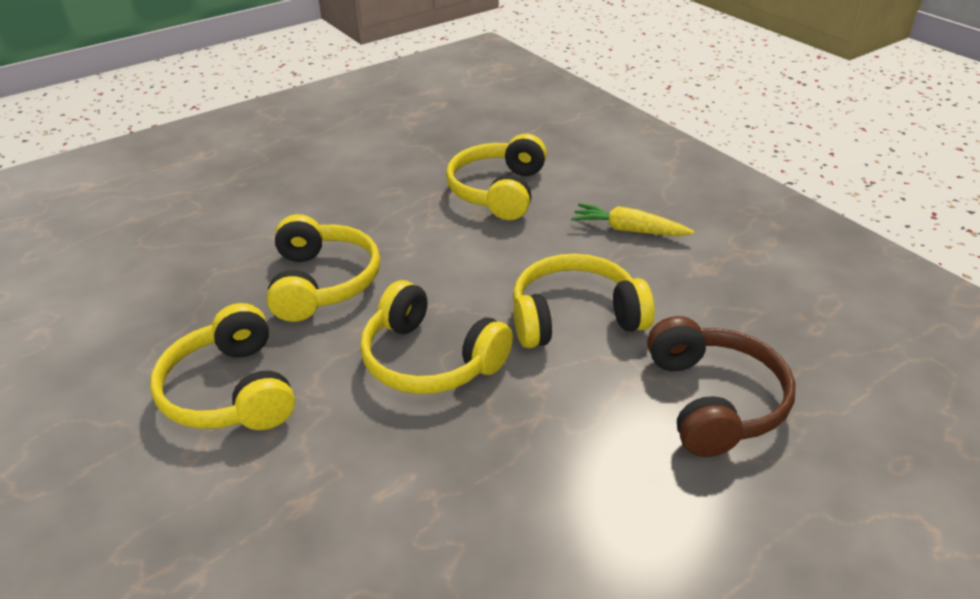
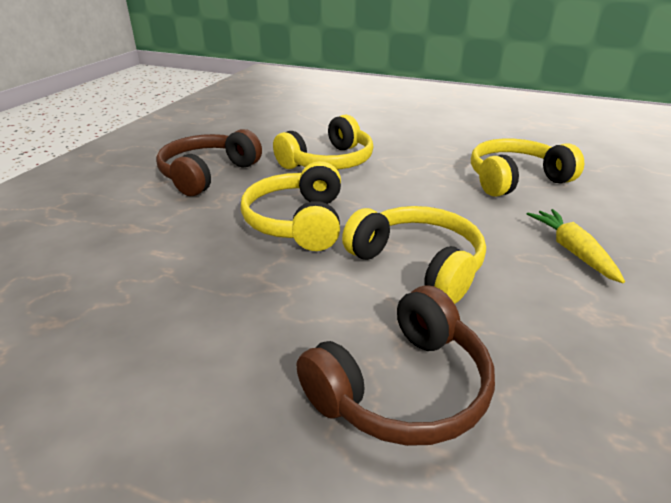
camera: 55 degrees right, 5 degrees down
yellow headphones [150,303,295,430] -> brown headphones [156,129,262,196]

